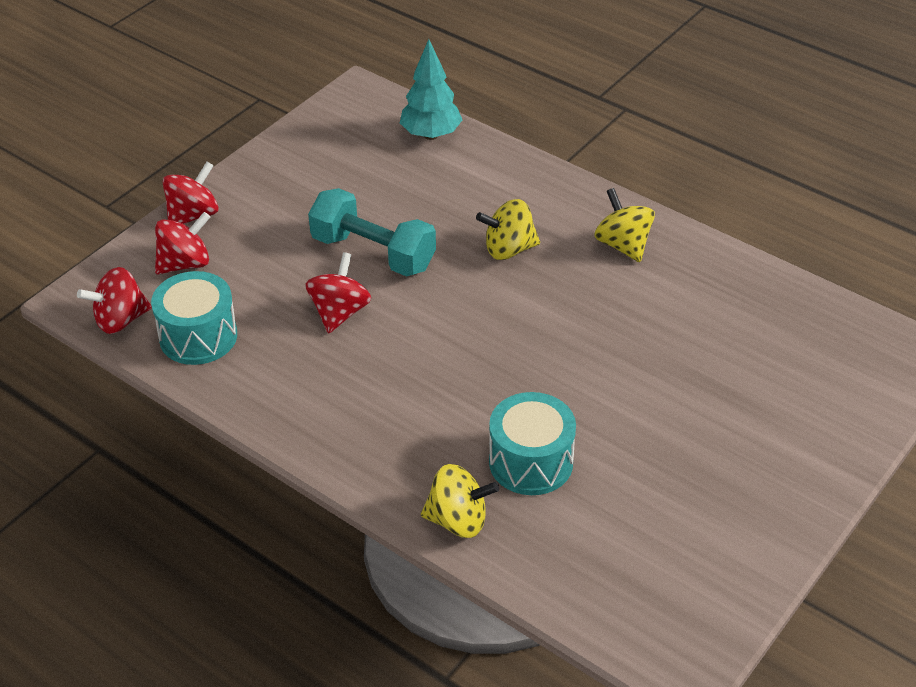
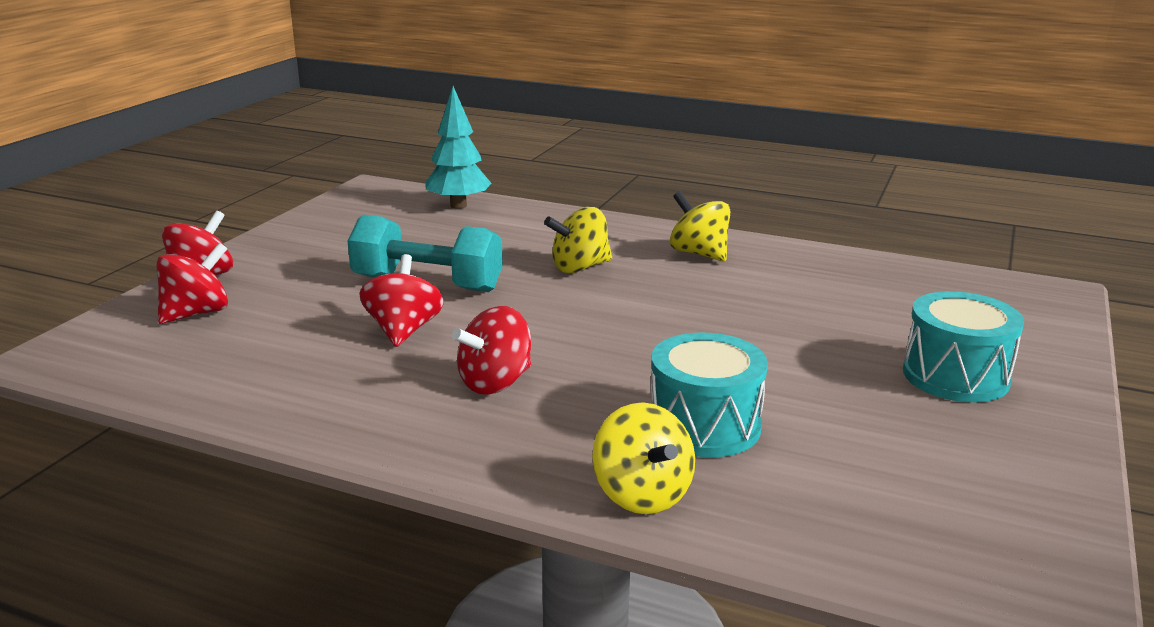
camera: 15 degrees left, 20 degrees down
red spinning top [77,267,152,334] -> red spinning top moved to [452,306,531,395]
turquoise drum [151,271,237,365] -> turquoise drum moved to [903,291,1024,402]
yellow spinning top [421,464,499,538] -> yellow spinning top turned 75 degrees clockwise [592,402,695,514]

